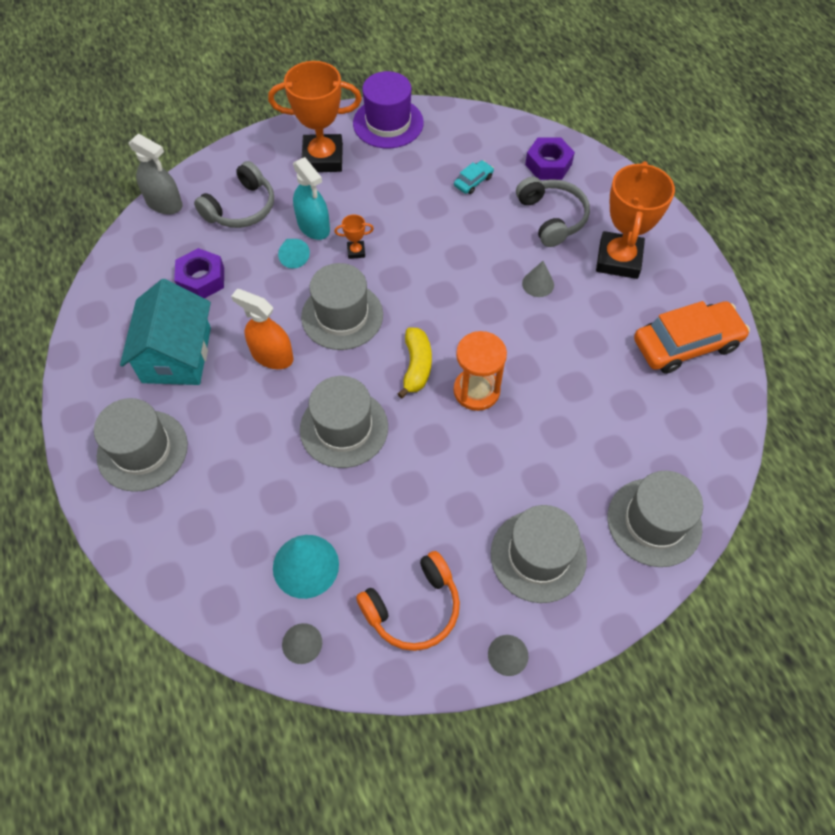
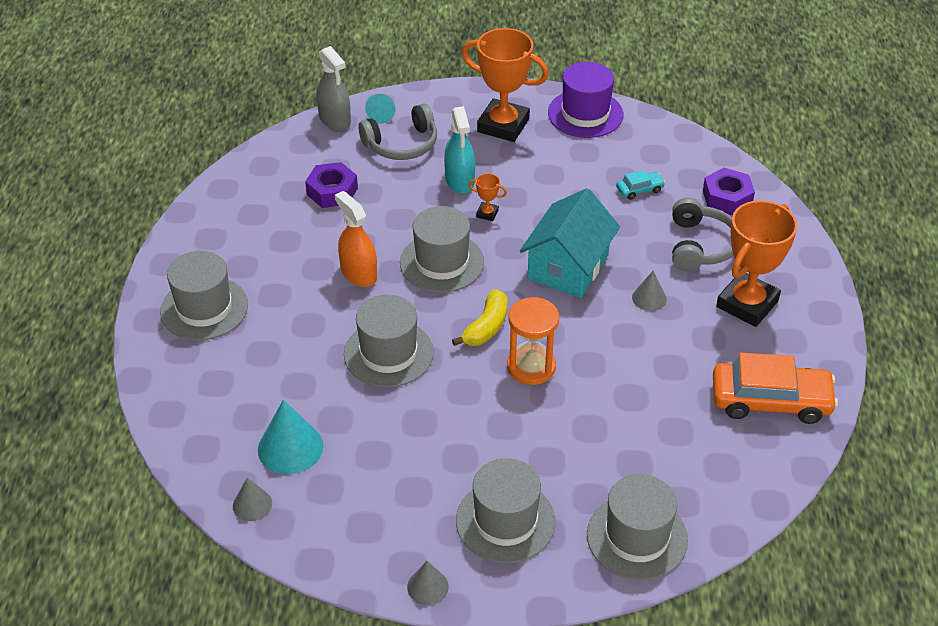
camera: 25 degrees right, 15 degrees down
turquoise house [120,279,211,385] -> turquoise house moved to [520,188,620,298]
turquoise cone [278,239,310,269] -> turquoise cone moved to [365,94,395,124]
orange headphones [356,551,460,651] -> none

